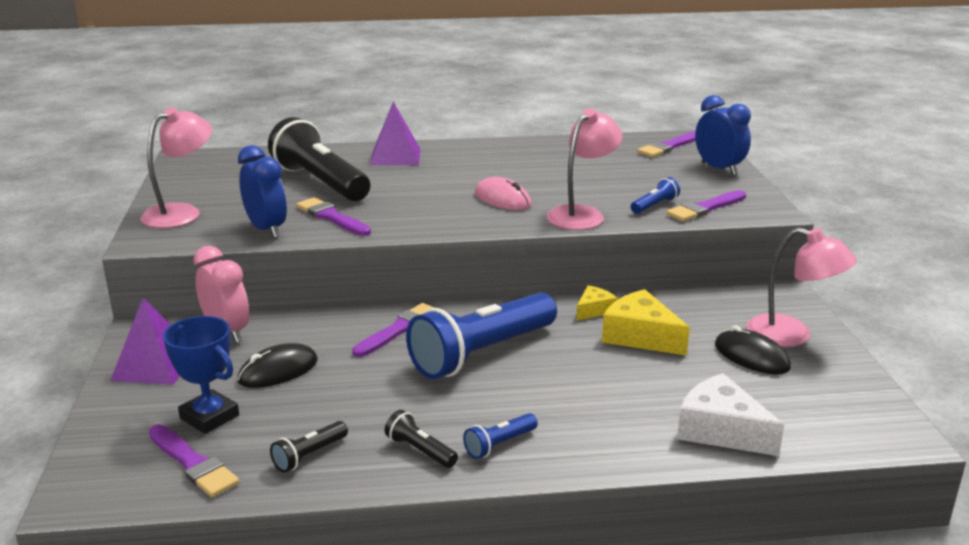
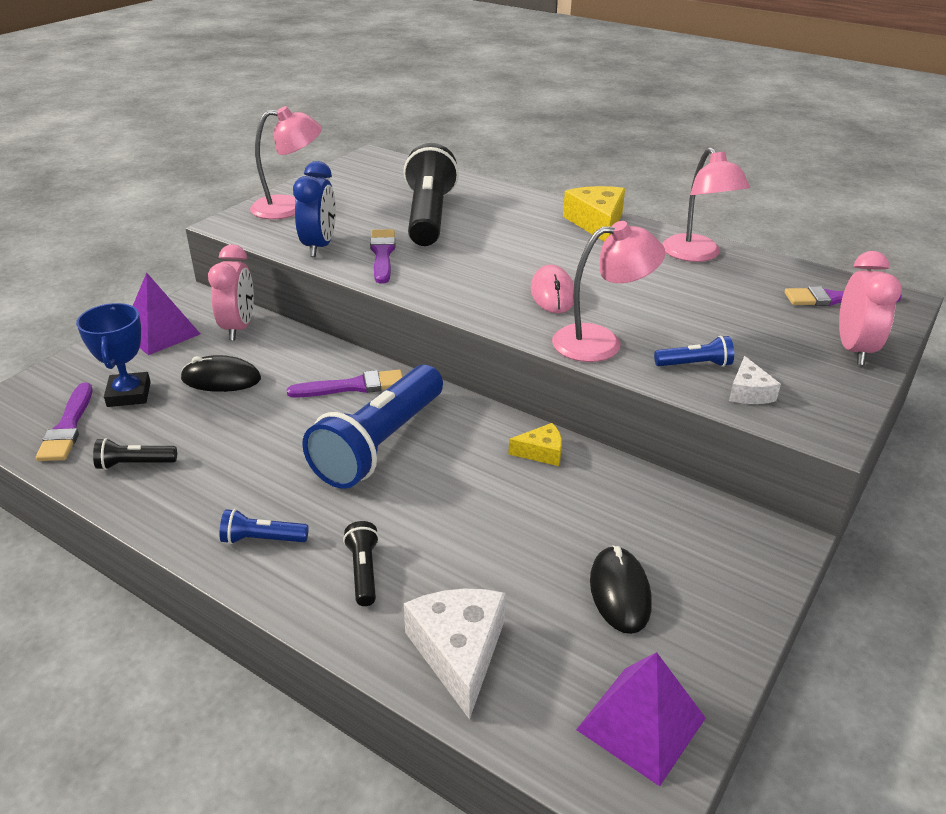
camera: 40 degrees right, 10 degrees up
purple pyramid [370,102,420,166] -> purple pyramid moved to [576,652,706,786]
black flashlight [385,410,458,468] -> black flashlight moved to [343,521,379,606]
blue flashlight [406,292,557,379] -> blue flashlight turned 60 degrees counterclockwise [302,365,443,489]
yellow cheese [602,289,690,356] -> yellow cheese moved to [563,186,625,242]
purple brush [666,190,746,222] -> white cheese [729,356,781,404]
blue clock [695,95,751,175] -> pink clock [839,251,902,365]
pink lamp [746,228,857,347] -> pink lamp moved to [662,147,750,262]

